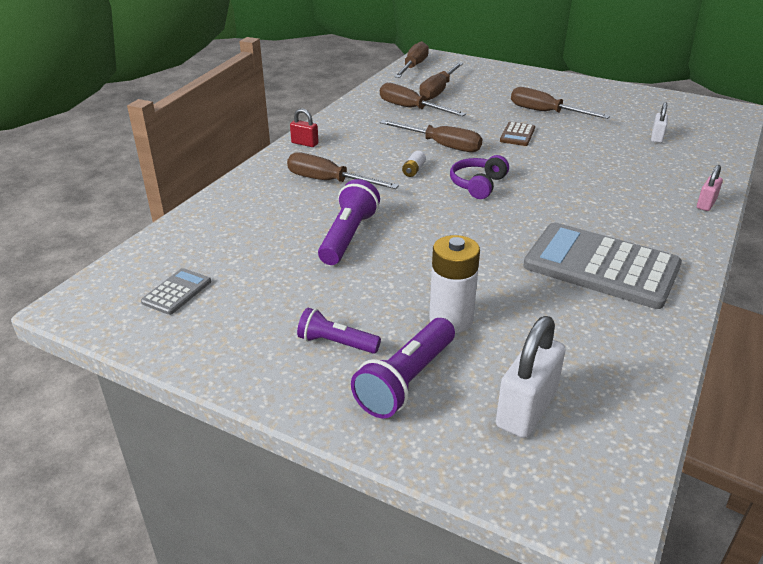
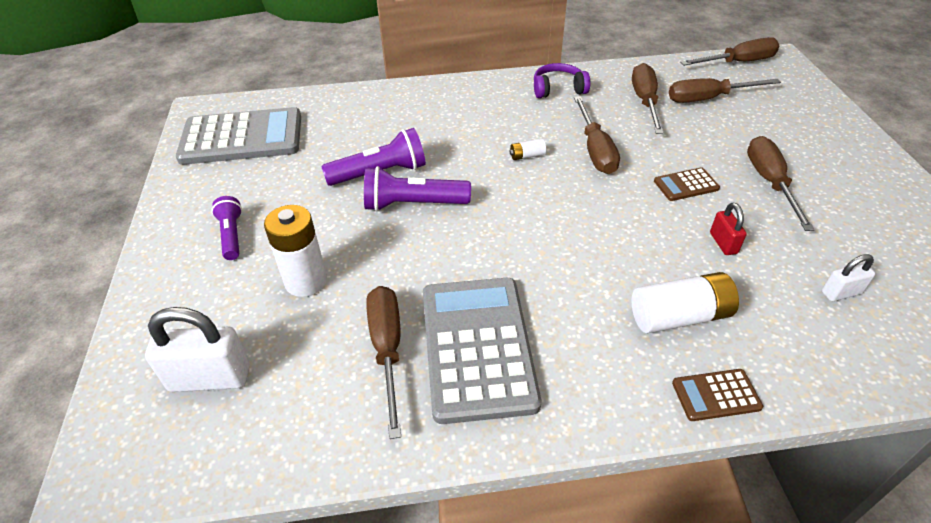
camera: 55 degrees right, 10 degrees up
grey calculator [141,268,211,315] -> grey calculator [176,107,301,165], size x2.28
brown screwdriver [287,152,399,189] -> brown screwdriver moved to [367,286,401,439]
red padlock [290,108,319,147] -> red padlock moved to [710,203,747,255]
purple flashlight [351,318,455,419] -> purple flashlight moved to [364,166,471,211]
purple headphones [450,155,509,199] -> purple headphones moved to [534,63,590,98]
pink padlock [697,165,723,211] -> brown calculator [672,369,763,421]
none -> white battery [631,272,739,333]

